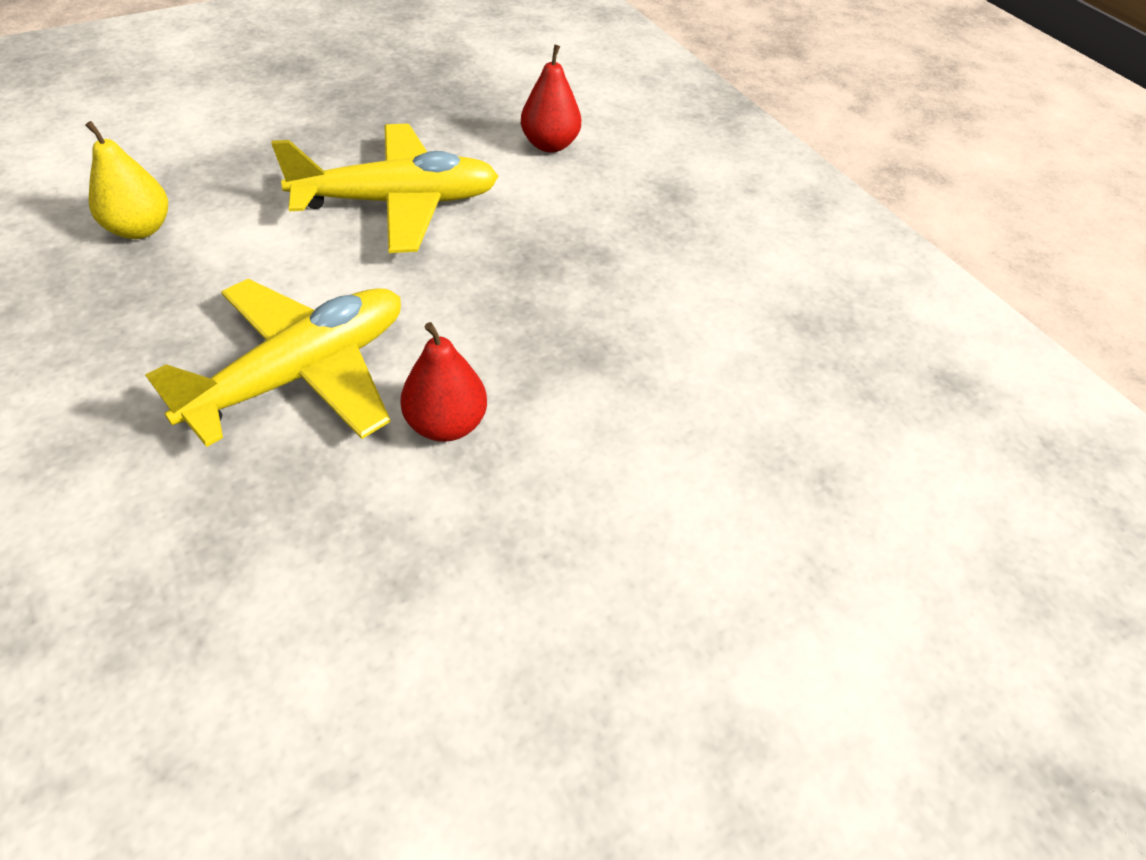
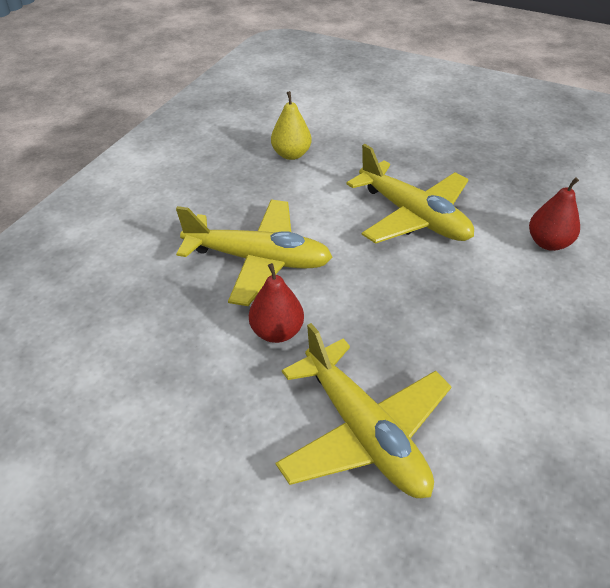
camera: 60 degrees right, 5 degrees down
none -> yellow plane [276,323,452,498]

